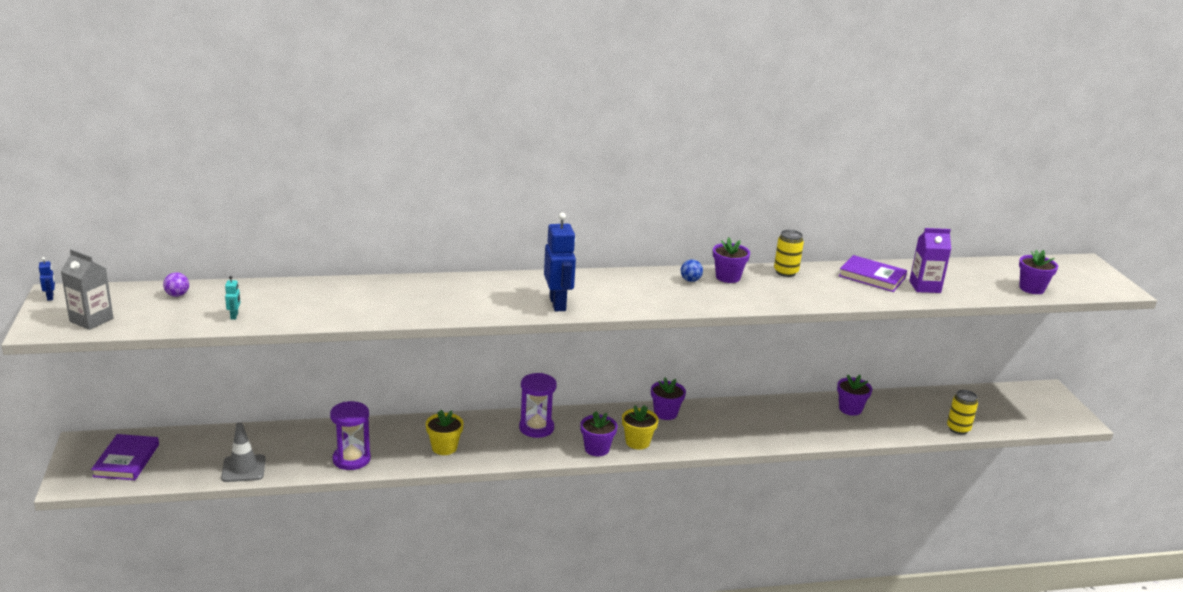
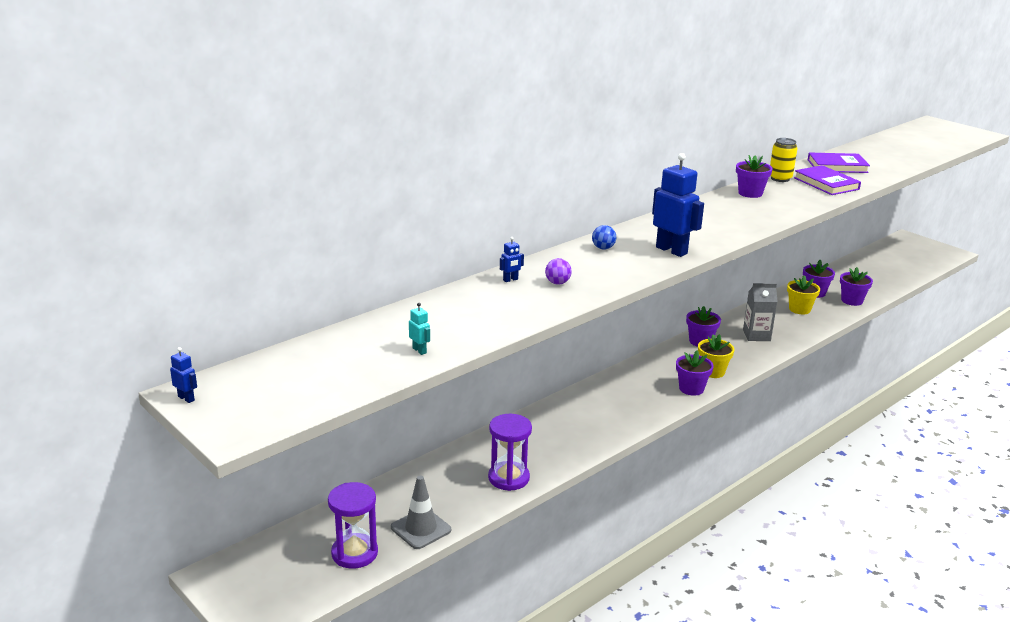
camera: 30 degrees left, 0 degrees up
grey carton [61,249,113,330] -> grey carton moved to [743,283,778,341]
purple book [91,434,159,480] -> purple book moved to [794,165,861,195]
purple ball [163,272,189,297] -> purple ball moved to [545,258,572,285]
yellow flower pot [426,410,464,455] -> yellow flower pot moved to [787,275,820,314]
purple hourglass [519,373,557,438] -> purple hourglass moved to [328,482,378,568]
blue ball [681,260,703,282] -> blue ball moved to [592,225,616,250]
purple carton [909,228,951,293] -> none
yellow can [947,390,978,435] -> none
purple flower pot [1019,250,1058,294] -> purple flower pot moved to [840,267,873,306]
none -> blue robot [500,237,524,282]

